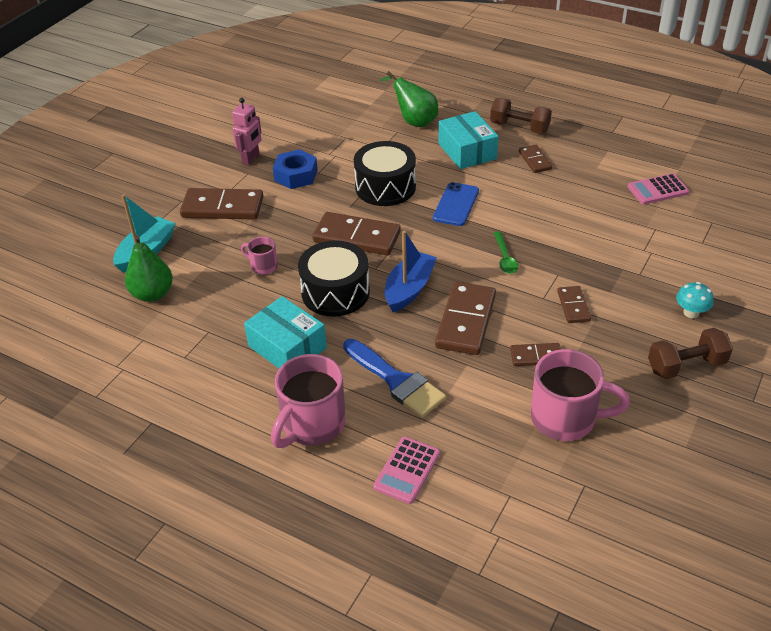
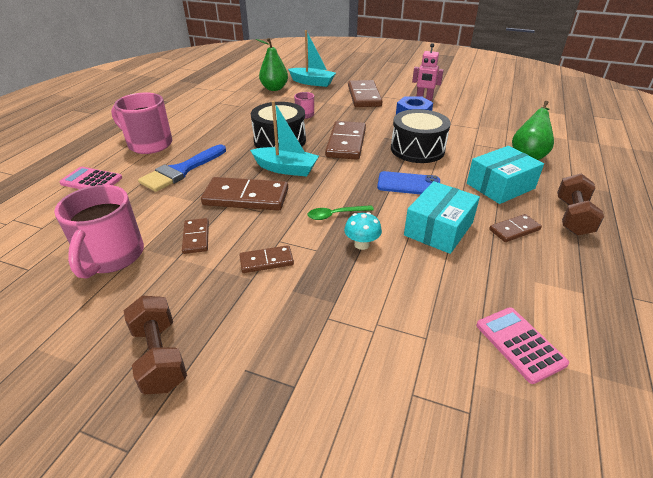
camera: 80 degrees right, 5 degrees down
turquoise box [244,296,327,368] -> turquoise box moved to [404,181,480,254]
blue boat [385,231,437,312] -> turquoise boat [250,101,319,177]
turquoise mushroom [676,282,714,318] -> turquoise mushroom moved to [344,212,382,250]

